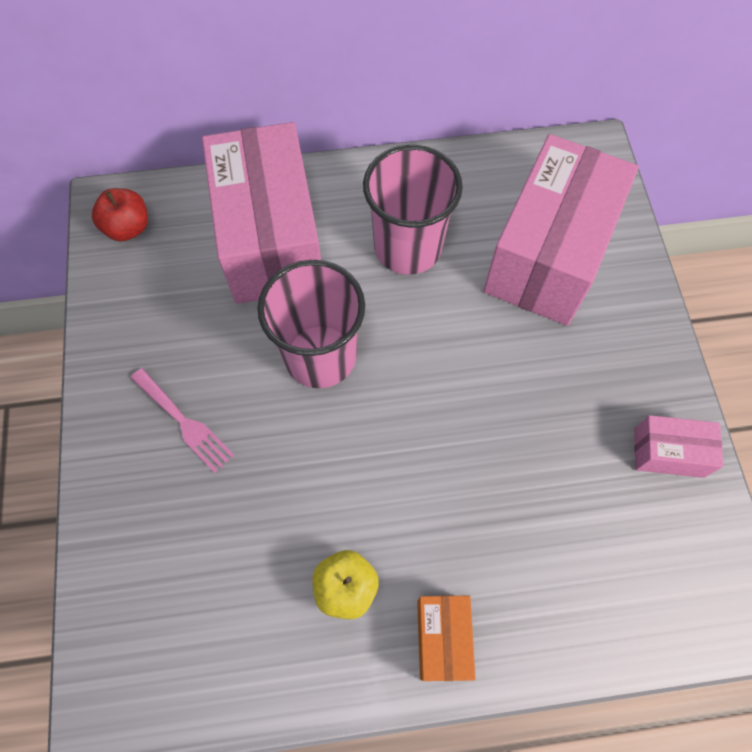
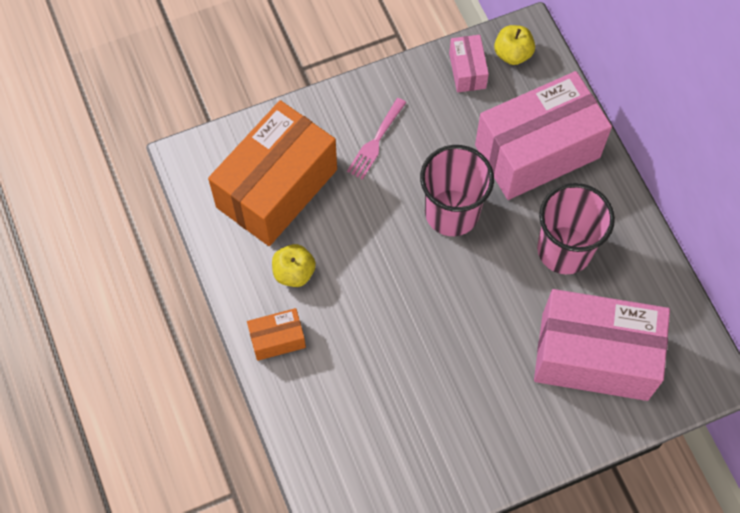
camera: 75 degrees right, 0 degrees up
red apple [92,188,148,241] -> yellow apple [494,25,535,65]
pink box [634,415,723,478] -> pink box moved to [449,35,489,92]
none -> orange box [208,100,337,246]

